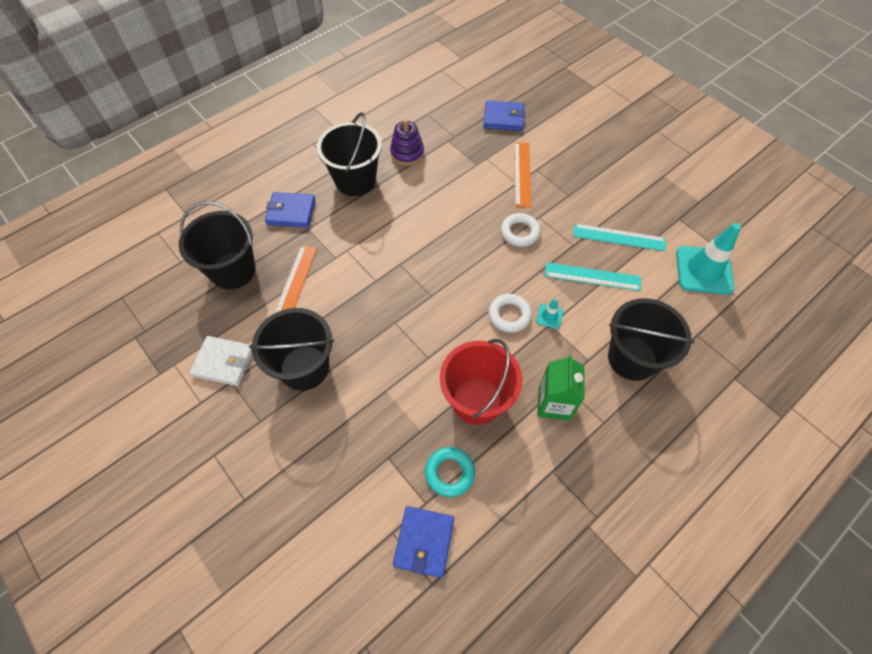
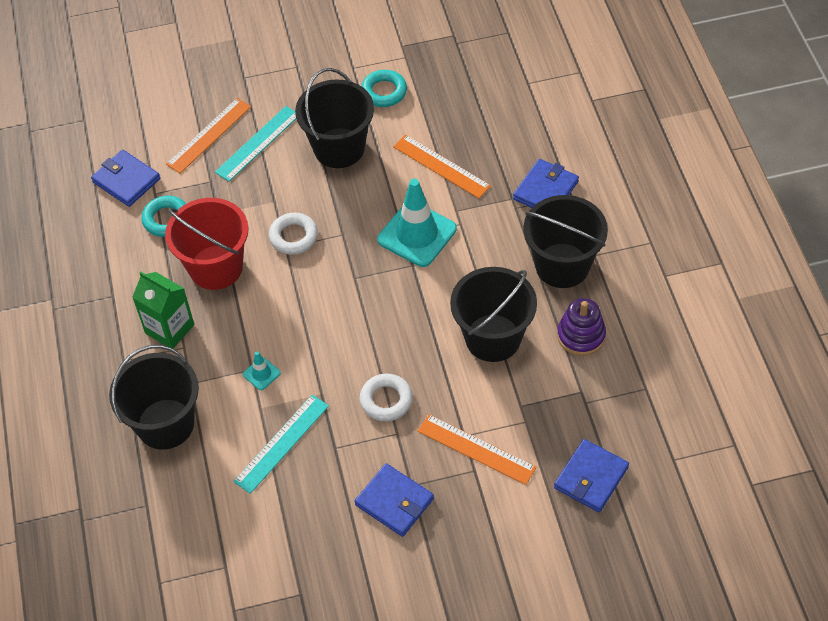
camera: 120 degrees right, 5 degrees down
black bucket [179,201,255,289] -> black bucket moved to [450,267,537,362]
white wallet [190,336,252,386] -> turquoise ring [361,70,407,107]
white ring [488,294,532,333] -> white ring moved to [269,213,318,255]
turquoise ruler [573,223,666,251] -> turquoise ruler moved to [215,106,296,182]
turquoise traffic cone [676,223,741,295] -> turquoise traffic cone moved to [377,179,457,267]
none -> orange ruler [166,98,251,173]
none -> blue wallet [354,463,434,537]

